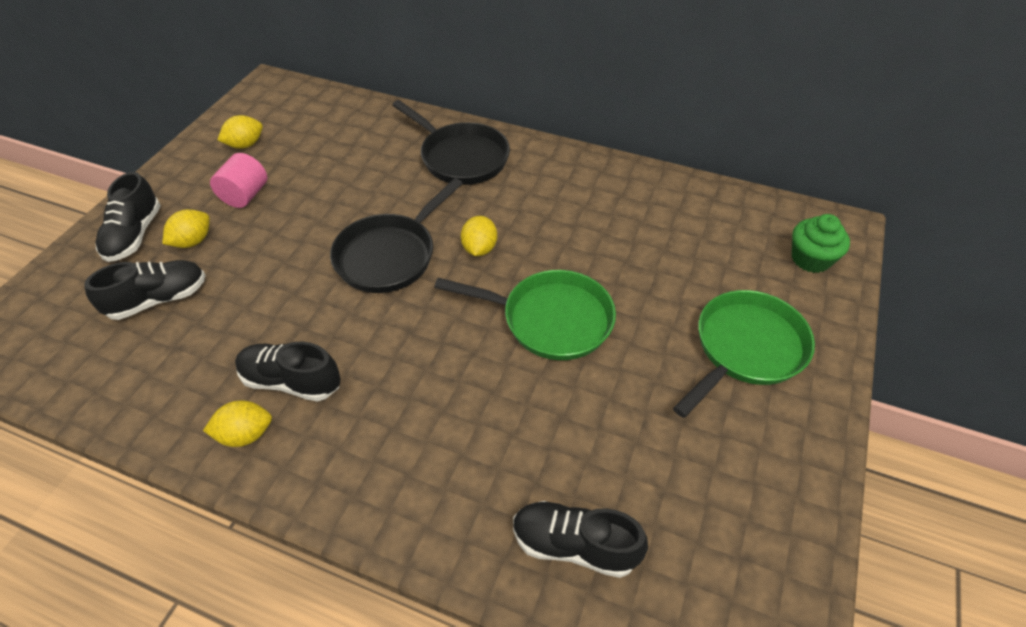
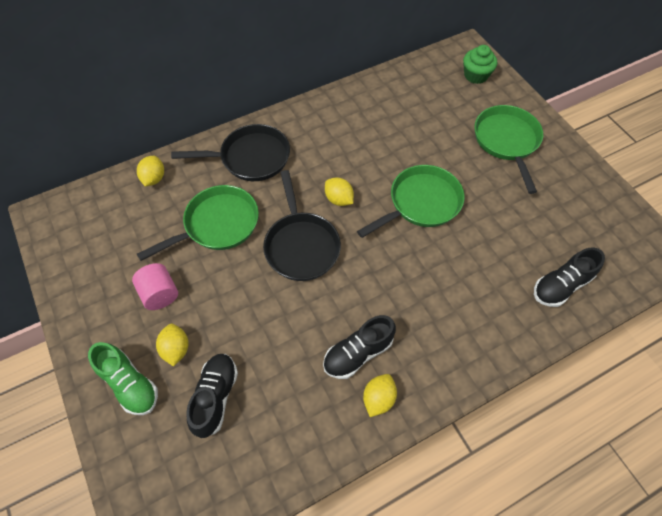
camera: 50 degrees left, 10 degrees up
black shoe [96,172,161,262] -> green shoe [88,342,158,415]
yellow lemon [217,115,263,149] -> yellow lemon moved to [137,156,164,186]
none -> green pan [137,185,259,261]

